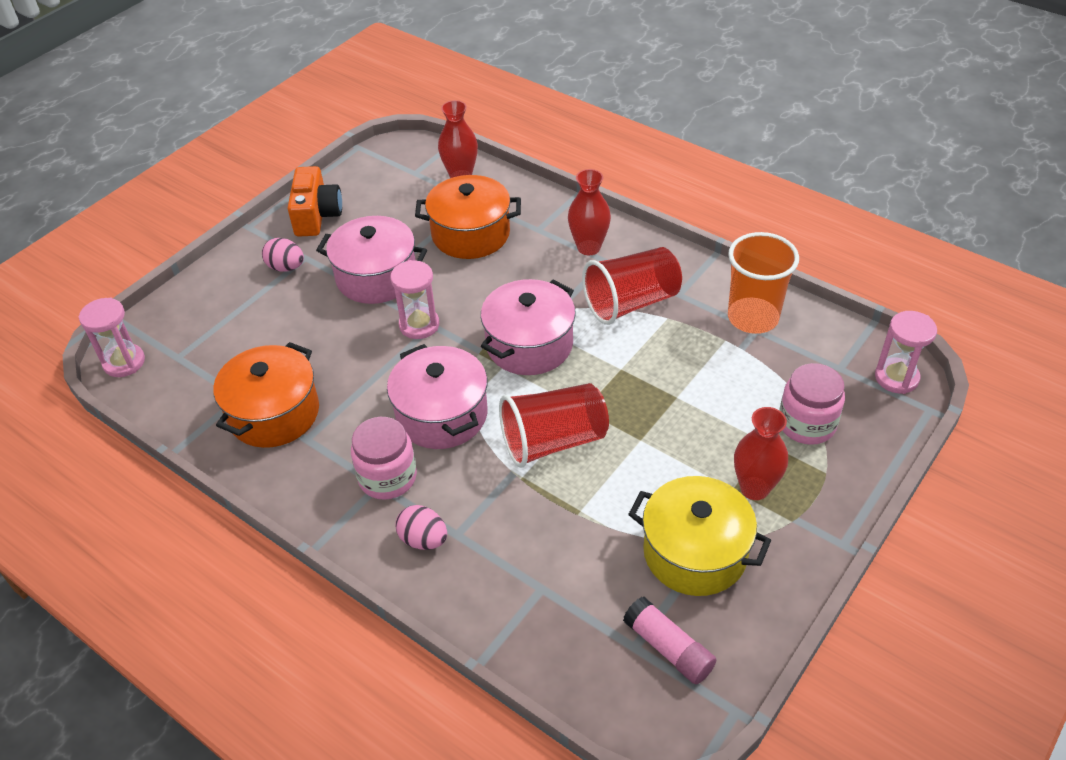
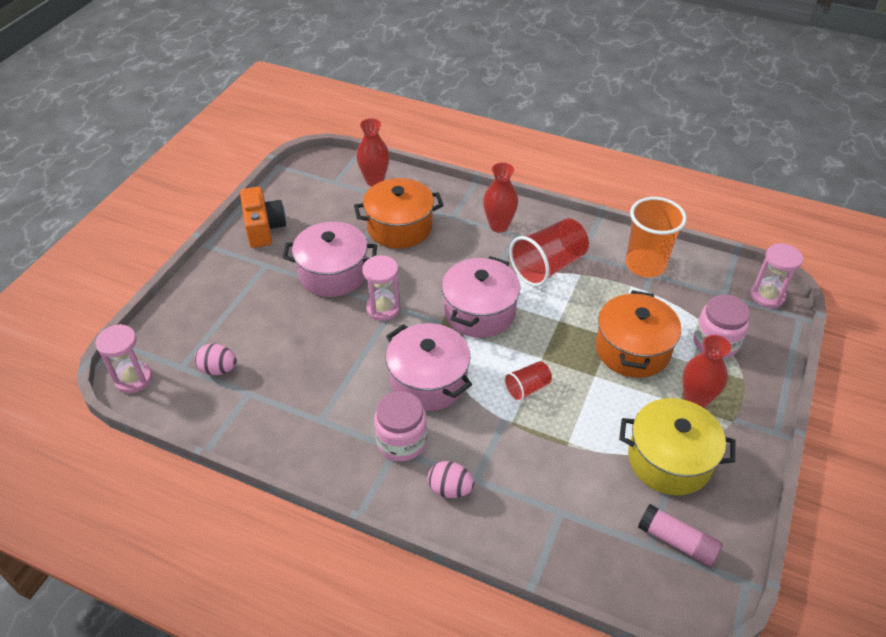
camera: 15 degrees left, 0 degrees up
orange pot [213,342,319,448] -> orange pot moved to [596,290,681,378]
pink egg [262,238,304,272] -> pink egg moved to [195,343,237,375]
red cup [499,383,609,468] -> red cup [504,361,552,402], size x0.53

